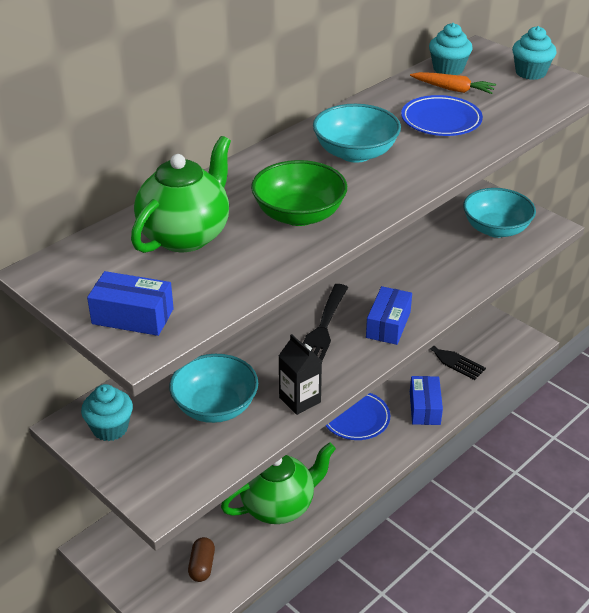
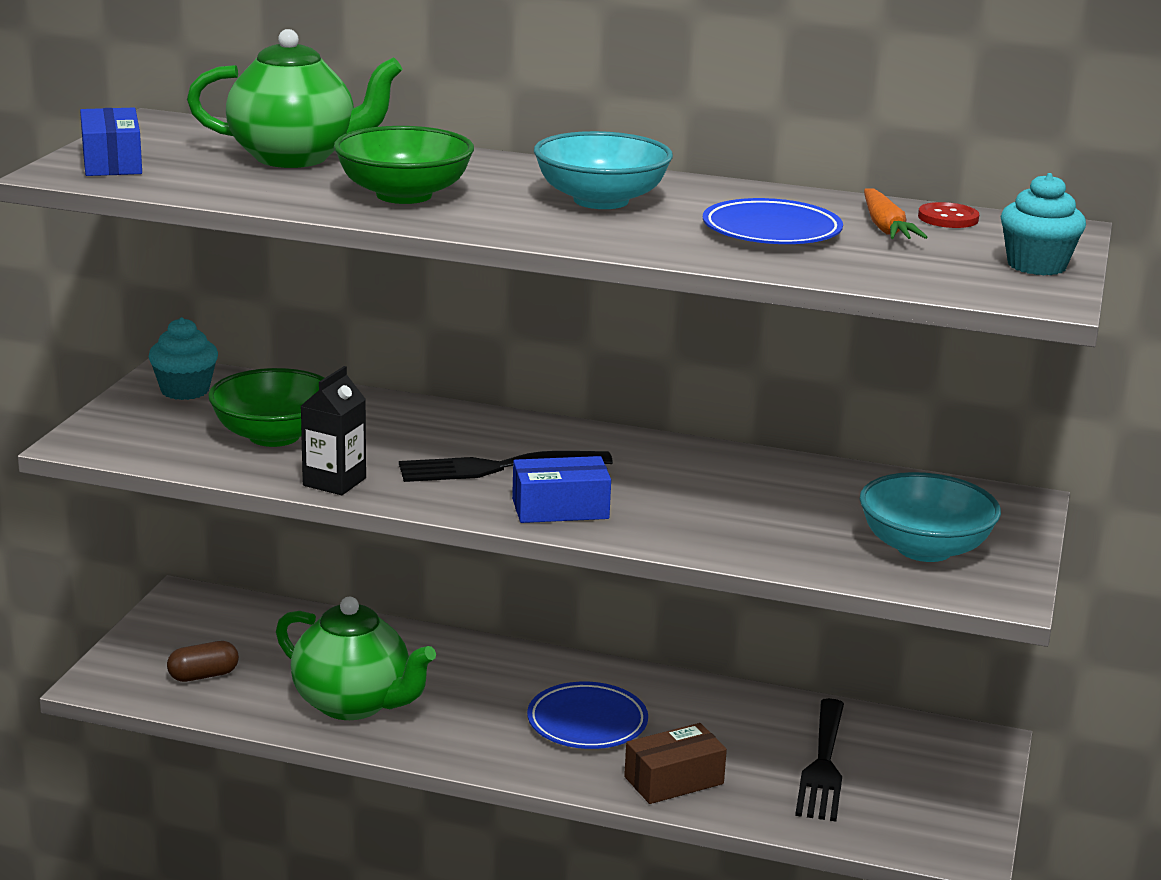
camera: 60 degrees right, 15 degrees down
turquoise bowl [169,354,258,423] -> green bowl [208,368,325,447]
blue box [410,376,443,425] -> brown box [624,723,727,804]
turquoise cupcake [429,23,473,75] -> red button [918,202,979,228]

